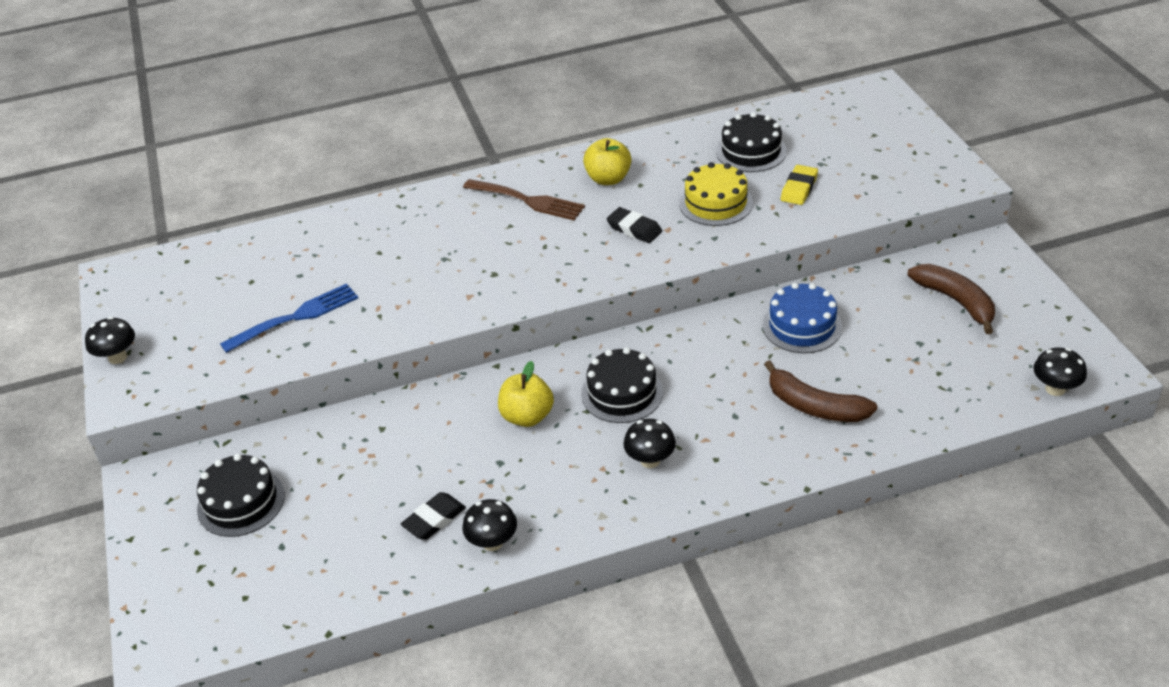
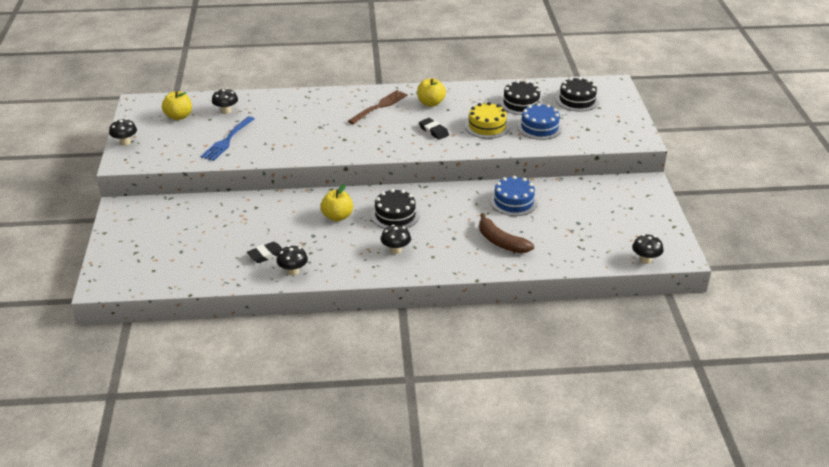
camera: 10 degrees right, 5 degrees down
black cake [197,454,285,537] -> black cake moved to [556,77,599,112]
blue fork [220,283,358,353] -> blue fork turned 135 degrees clockwise [201,116,255,161]
brown fork [463,179,585,220] -> brown fork turned 90 degrees counterclockwise [348,90,408,124]
yellow eraser [781,165,818,205] -> blue cake [517,103,562,140]
brown banana [907,264,995,334] -> none
none -> yellow apple [162,91,192,120]
none -> black mushroom [212,88,238,114]

